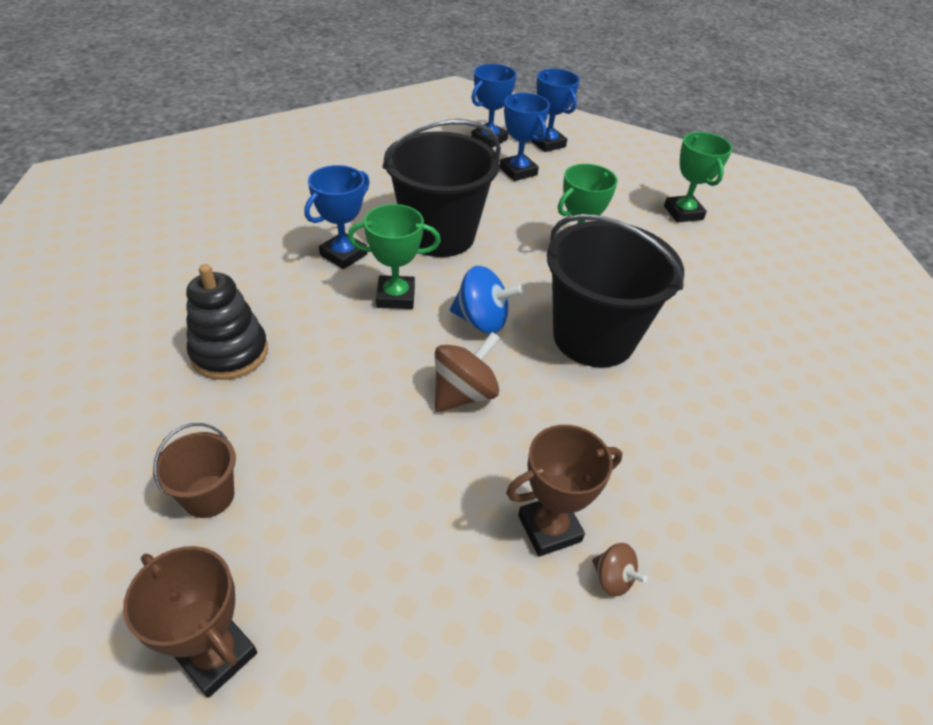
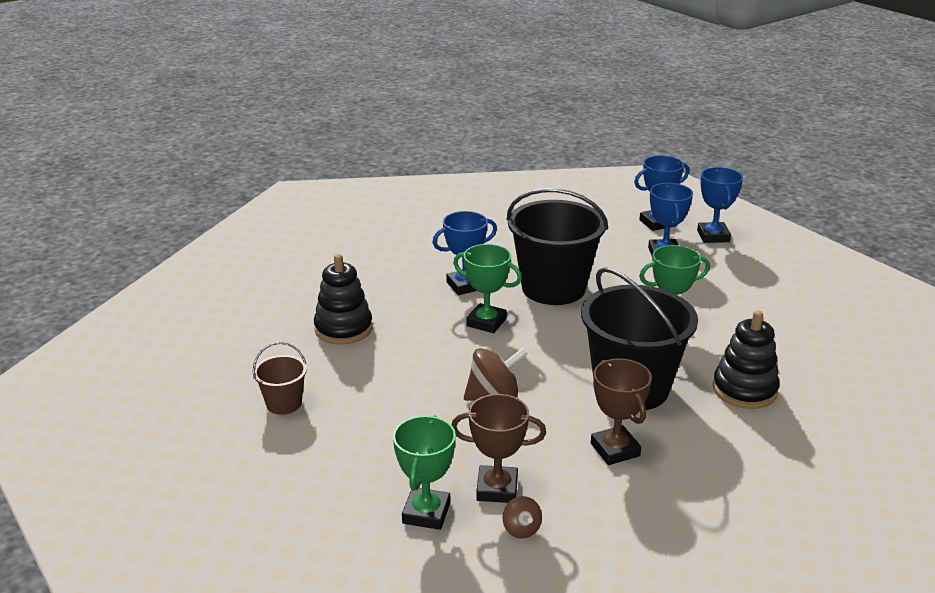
camera: 30 degrees right, 15 degrees down
brown trophy [123,546,257,698] -> brown trophy moved to [591,358,652,465]
blue spinning top [450,266,524,334] -> none
green trophy [664,132,733,223] -> green trophy moved to [393,415,456,530]
none -> black stacking toy [713,310,780,409]

